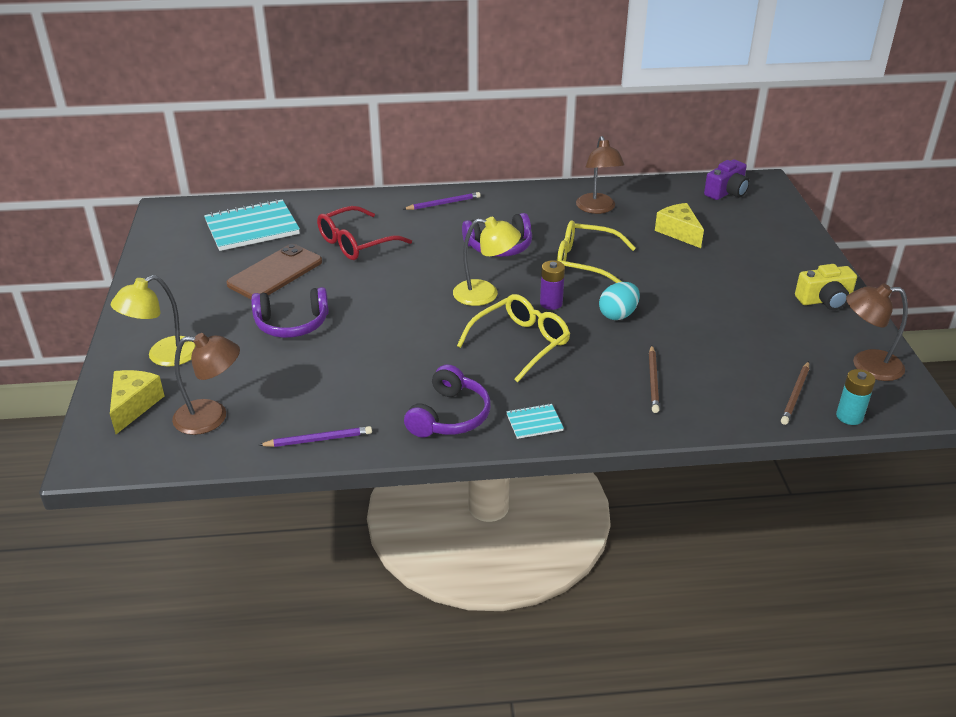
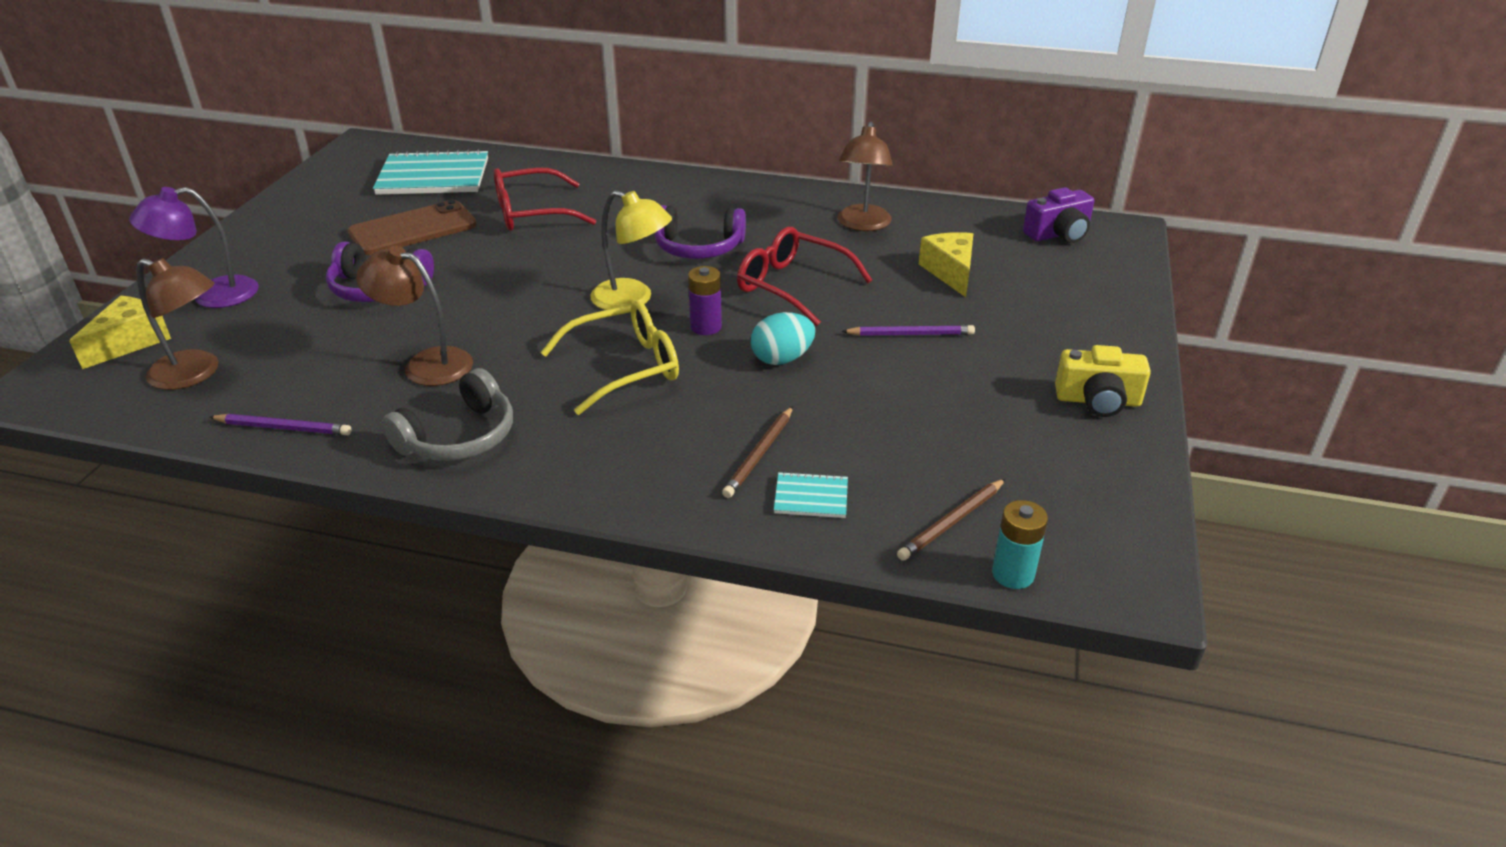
camera: 20 degrees right, 0 degrees up
yellow lamp [111,275,196,367] -> purple lamp [129,187,259,308]
purple pencil [403,192,481,210] -> purple pencil moved to [841,325,975,336]
purple headphones [404,364,491,438] -> grey headphones [382,368,513,461]
turquoise notebook [506,404,564,439] -> turquoise notebook moved to [774,471,848,518]
yellow glasses [557,220,636,283] -> red glasses [737,227,872,326]
brown lamp [846,283,908,381] -> brown lamp moved to [356,246,473,386]

